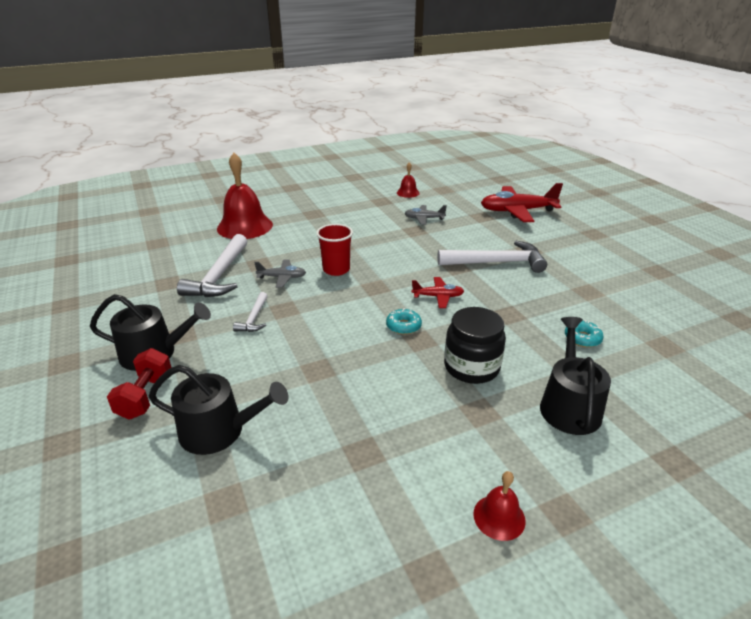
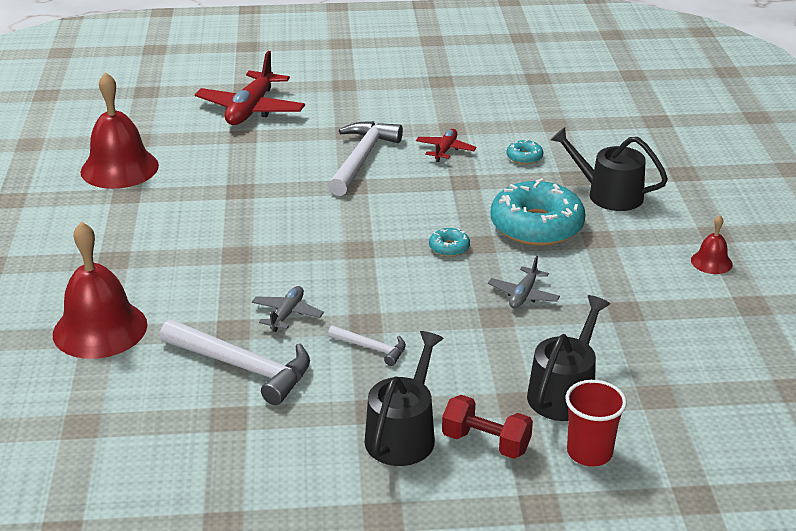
camera: 70 degrees left, 0 degrees up
red cup [316,224,353,276] -> red cup moved to [565,380,627,466]
red bell [397,162,420,198] -> red bell [80,72,159,189], size x2.11
grey plane [404,205,447,225] -> grey plane moved to [488,256,560,308]
red plane [411,277,464,308] -> red plane moved to [416,129,476,162]
black jar [444,307,506,384] -> turquoise donut [491,178,586,246]

